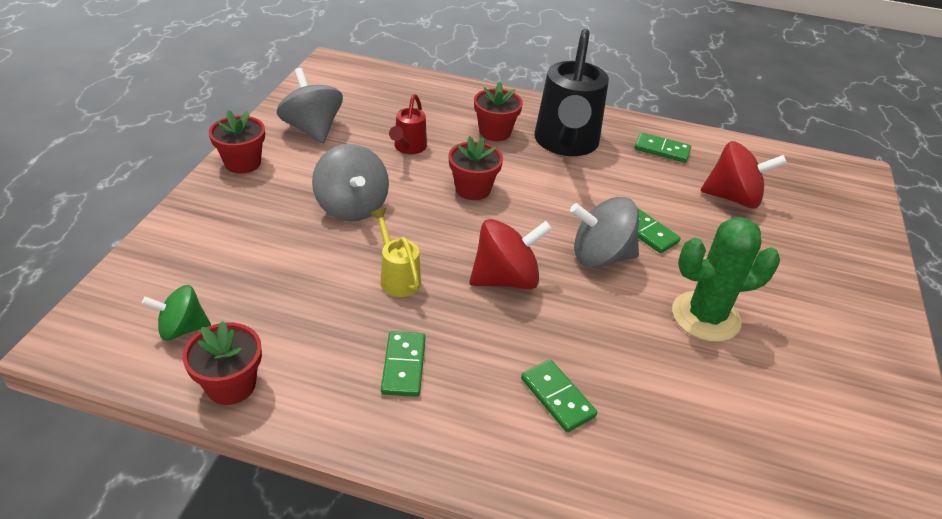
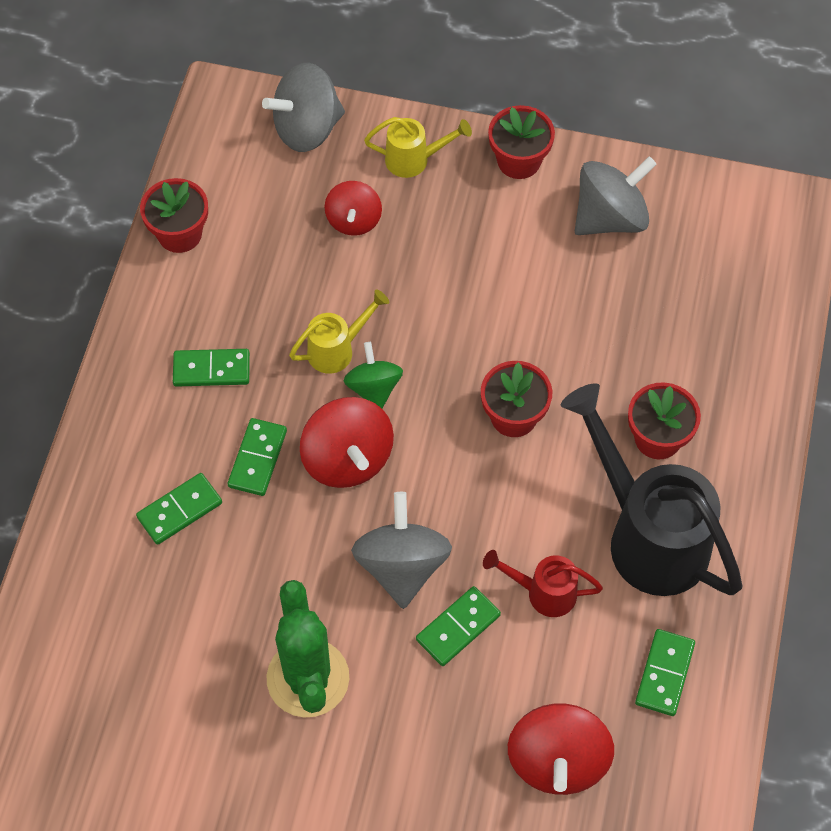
camera: 90 degrees right, 20 degrees up
green spinning top [142,285,211,340] -> green spinning top moved to [344,342,403,409]
grey spinning top [312,144,389,222] -> grey spinning top moved to [262,63,345,152]
red watering can [389,94,427,154] -> red watering can moved to [483,550,603,617]
black watering can [535,29,609,156] -> black watering can turned 45 degrees clockwise [561,383,742,596]
none -> green domino [228,418,287,496]
none -> red spinning top [324,181,382,236]
none -> yellow watering can [364,117,472,178]

